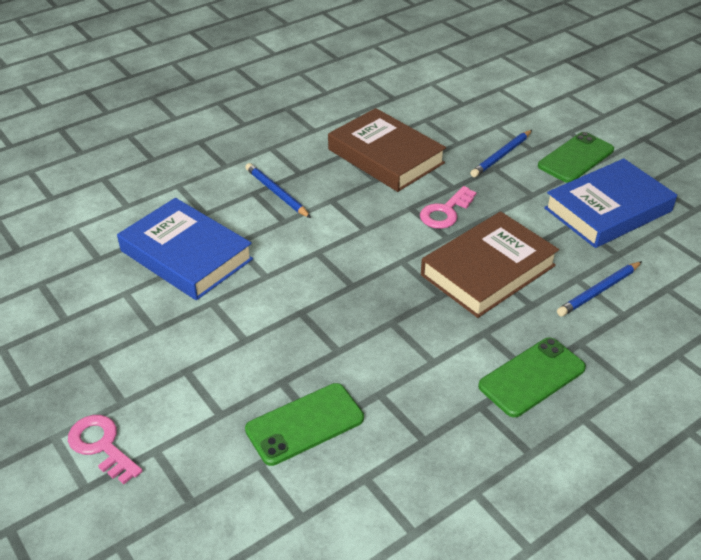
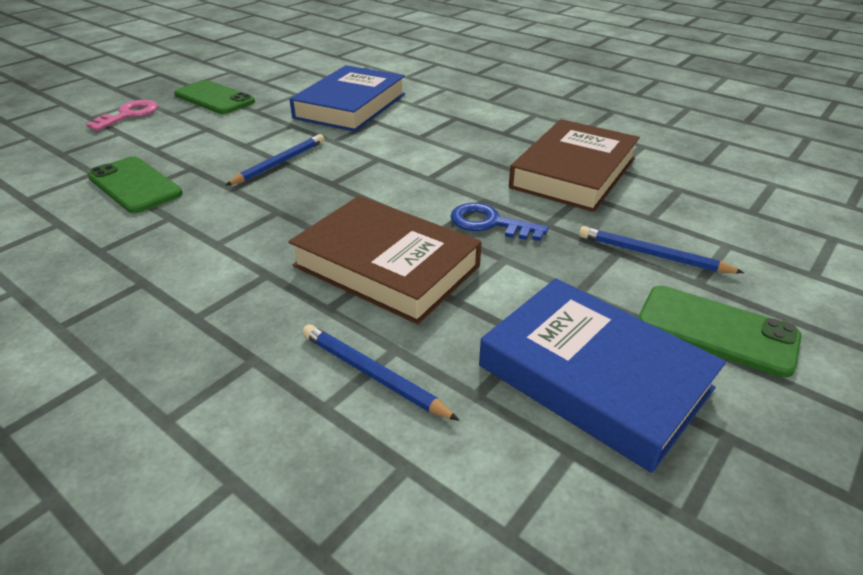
camera: 75 degrees right, 5 degrees down
blue pencil [245,163,311,218] -> blue pencil moved to [225,134,324,186]
pink key [420,186,477,229] -> blue key [450,203,549,241]
green phone [478,338,586,417] -> green phone moved to [174,80,255,114]

